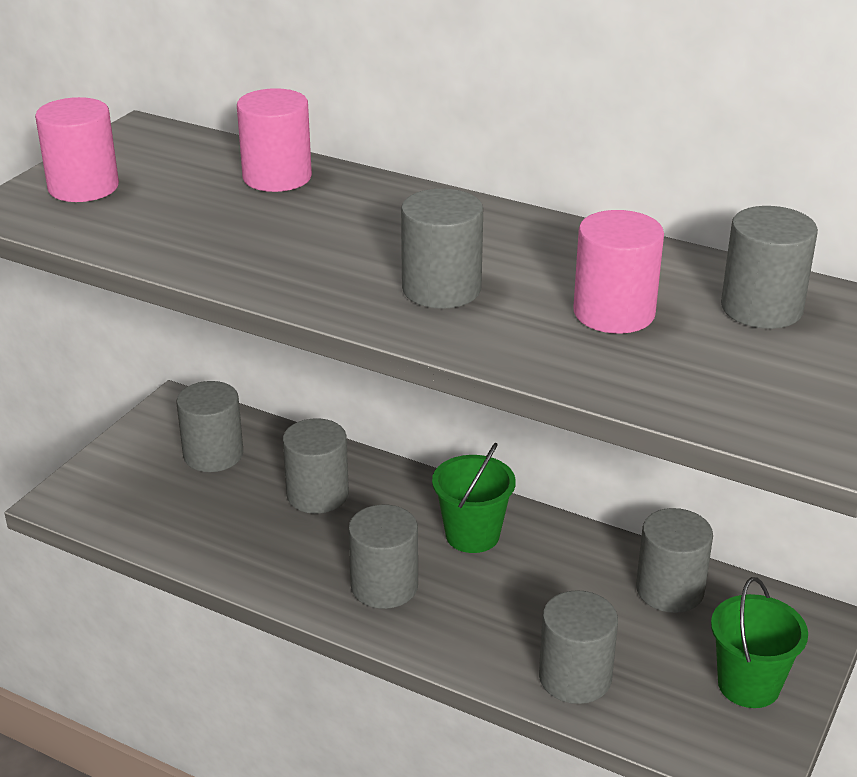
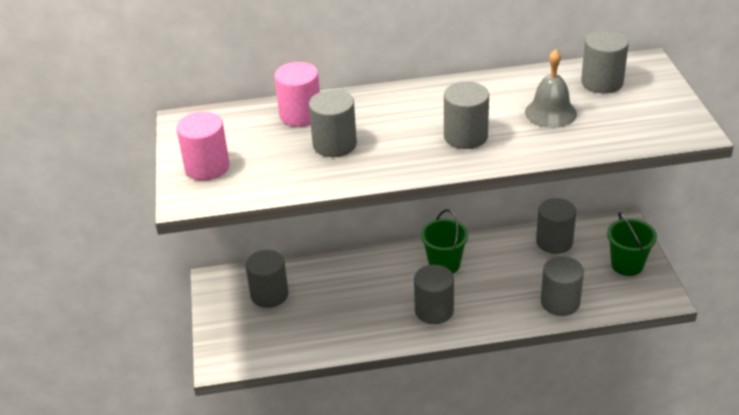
camera: 35 degrees left, 5 degrees up
grey cylinder [283,418,349,514] -> grey cylinder moved to [309,90,357,157]
pink cylinder [573,210,664,333] -> grey bell [525,49,577,128]

